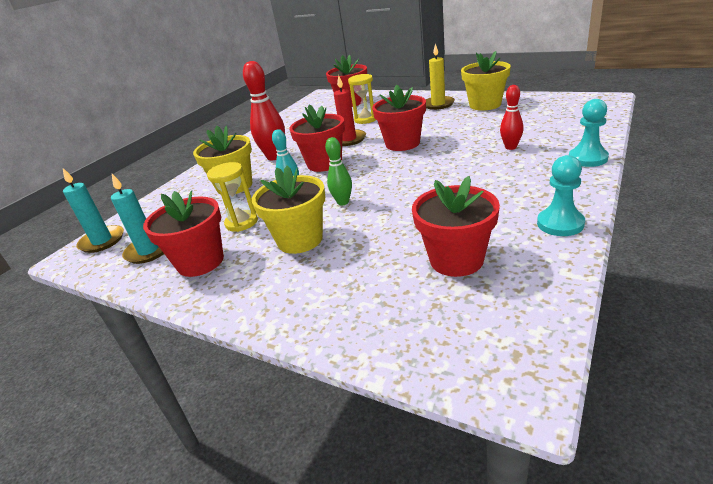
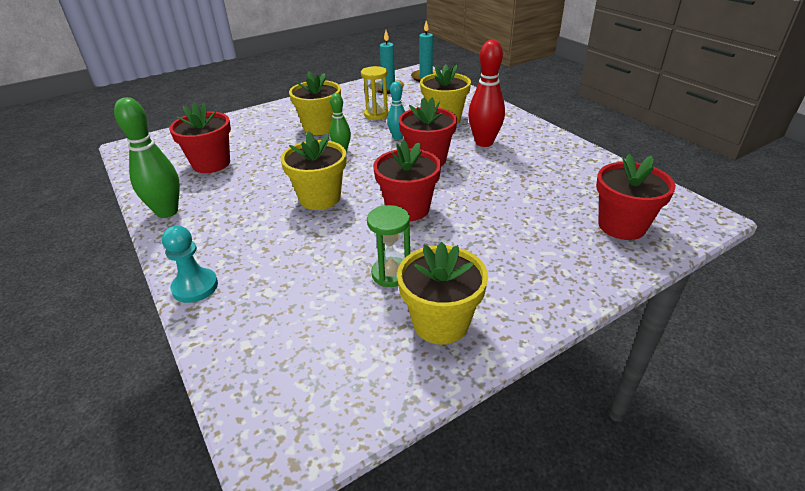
camera: 115 degrees right, 5 degrees up
red flower pot [143,190,224,277] -> none
red candle [334,75,366,146] -> none
yellow hourglass [348,74,376,124] -> none
yellow candle [426,43,455,110] -> none
red bowling pin [500,85,523,150] -> none
turquoise pawn [537,155,585,236] -> green bowling pin [114,97,180,218]
none -> yellow flower pot [281,131,346,210]
none -> green hourglass [367,205,410,287]

